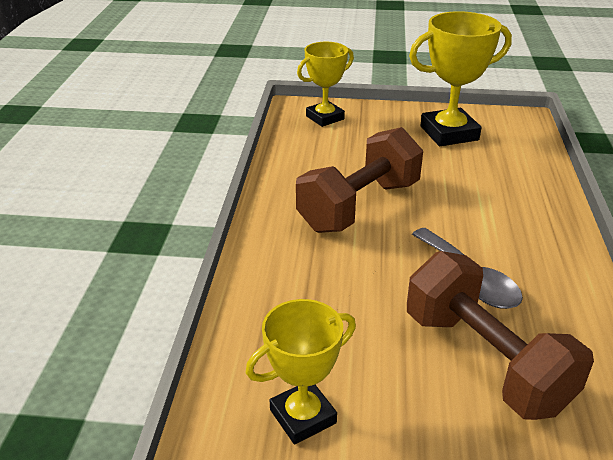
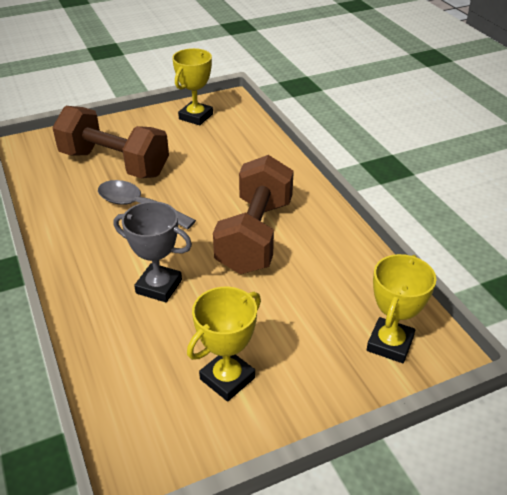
camera: 150 degrees right, 5 degrees up
yellow trophy [409,11,512,146] -> yellow trophy [187,287,261,401], size x0.66
none -> grey trophy [114,201,192,302]

